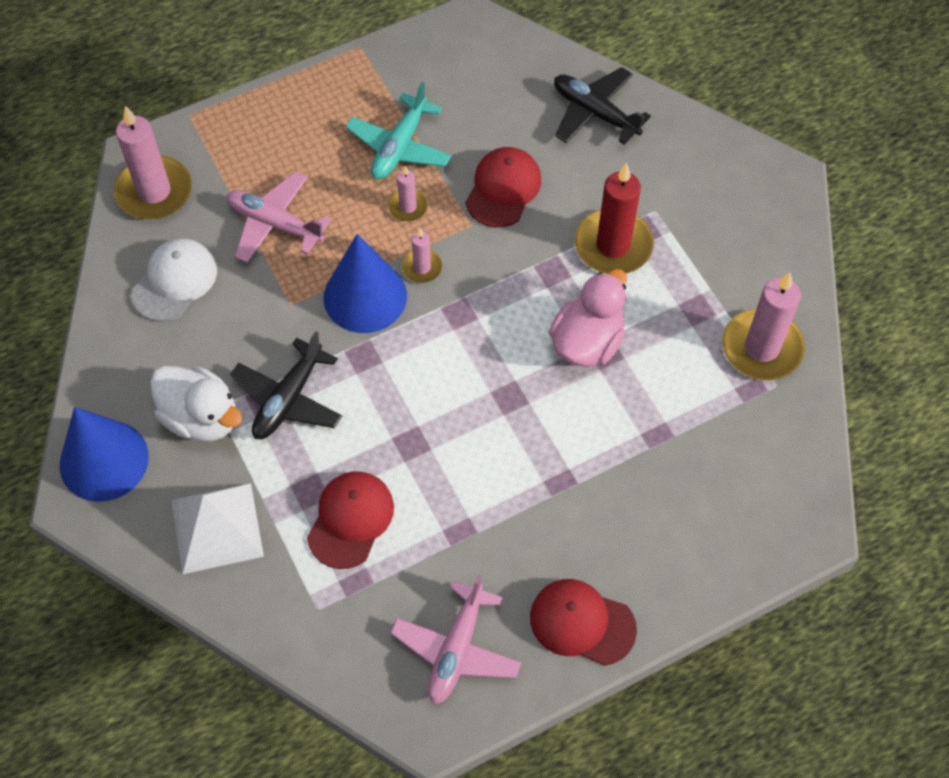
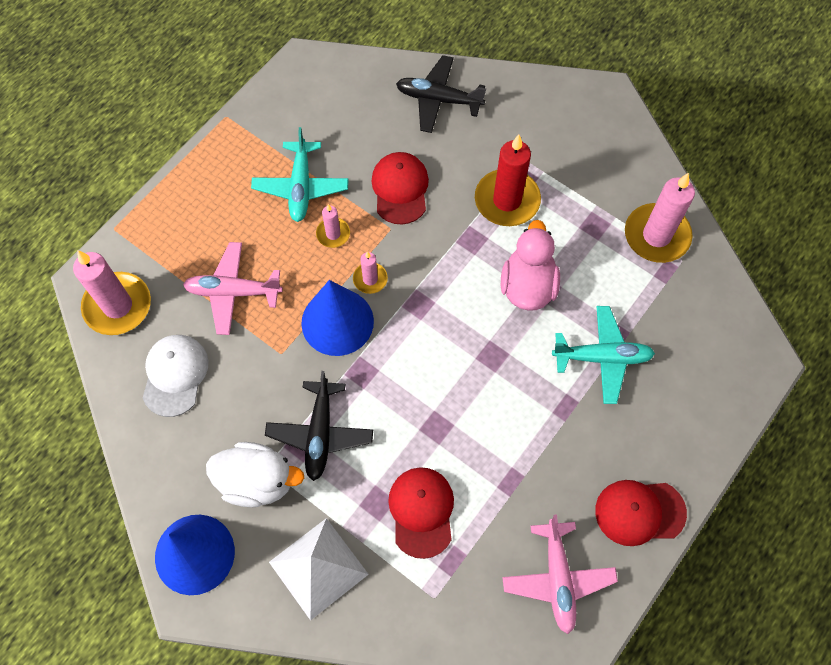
camera: 25 degrees left, 5 degrees up
none -> turquoise plane [552,306,655,404]

